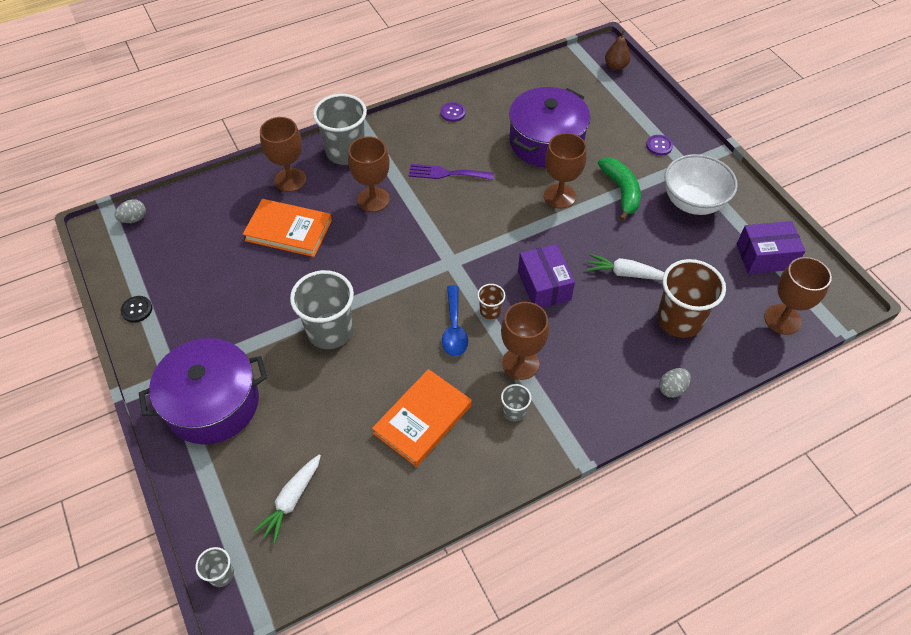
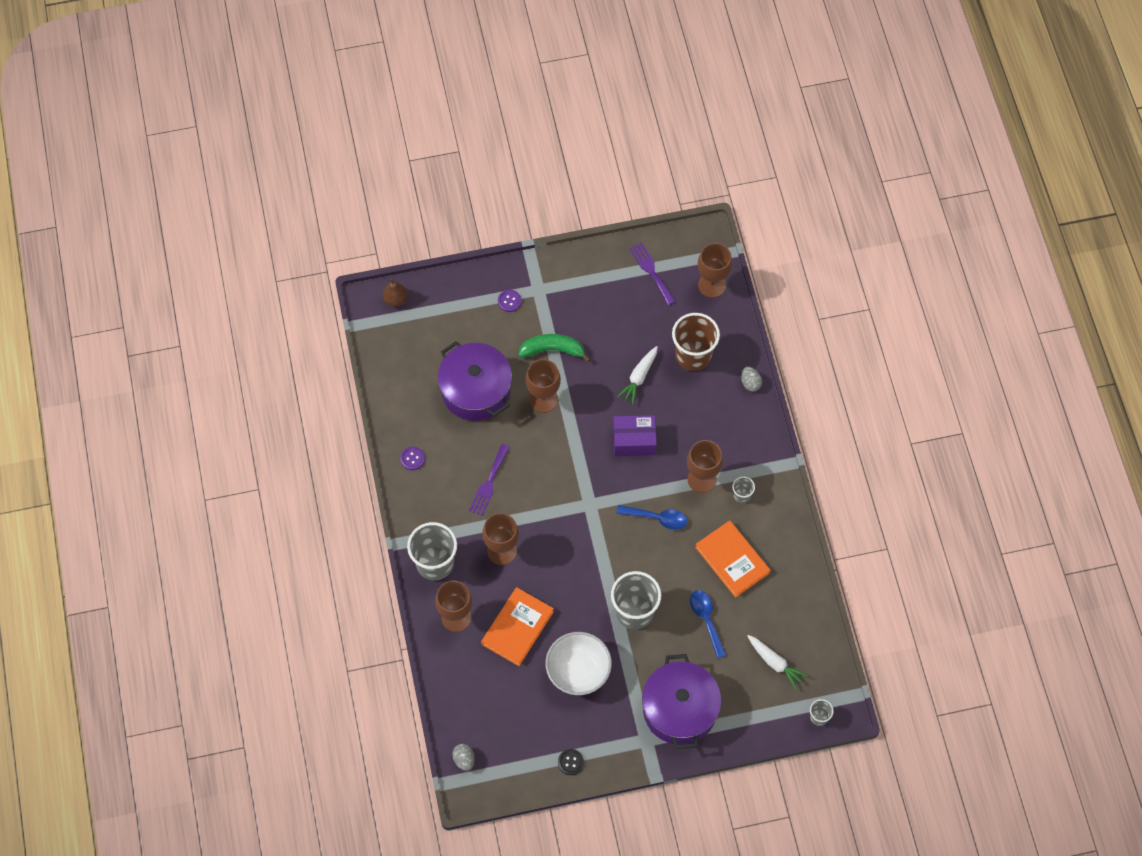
camera: 75 degrees left, 10 degrees up
brown cup [477,284,505,319] -> none
white bowl [664,154,738,215] -> white bowl moved to [545,632,612,695]
purple box [736,221,805,274] -> purple fork [629,242,676,305]
none -> blue spoon [690,590,726,659]

